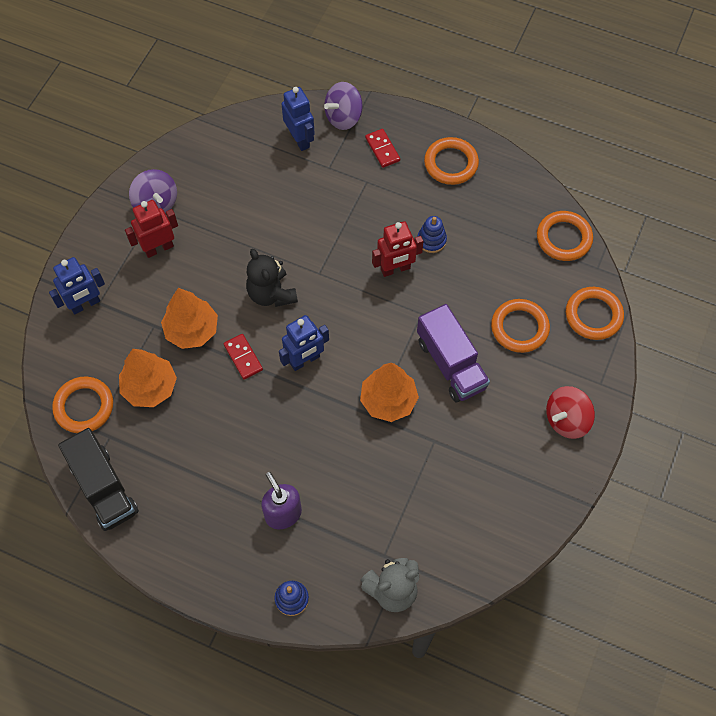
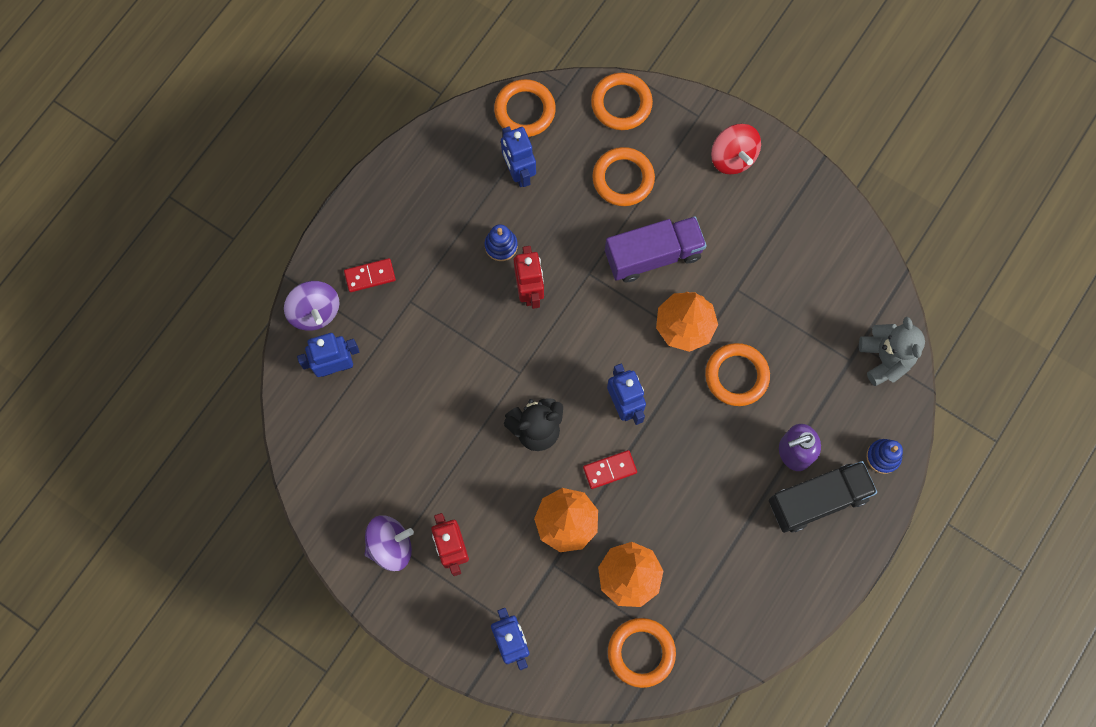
camera: 80 degrees left, 10 degrees up
black truck [58,428,139,531] -> black truck moved to [769,461,877,533]
orange ring [424,137,479,185] -> orange ring moved to [705,343,770,406]
none -> blue robot [501,126,536,187]

